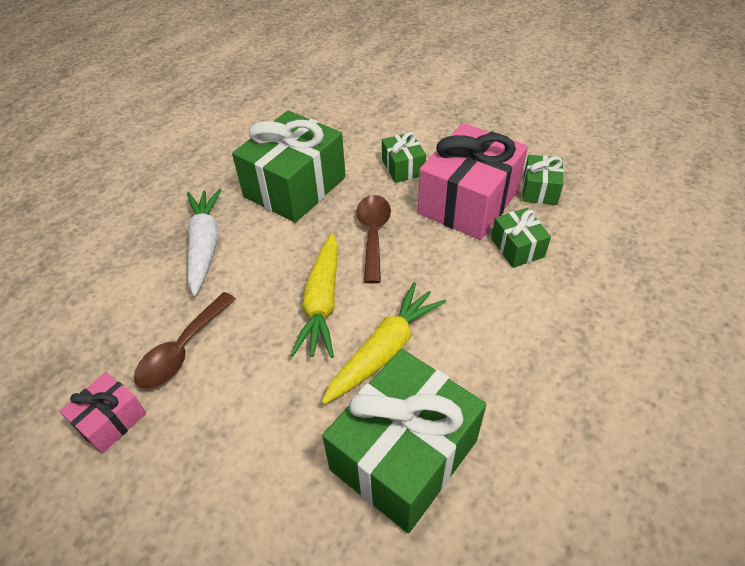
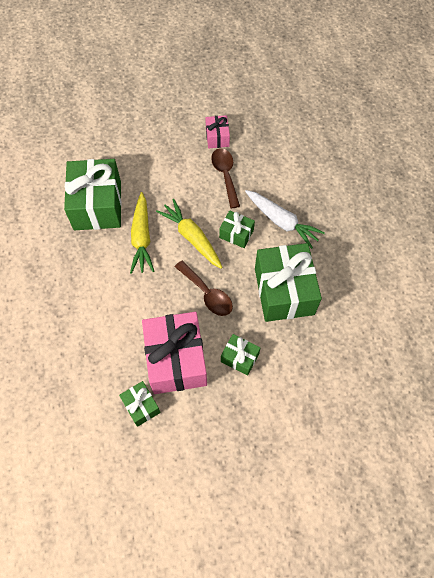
camera: 135 degrees right, 15 degrees up
green gift [491,208,551,268] -> green gift moved to [219,210,255,248]

